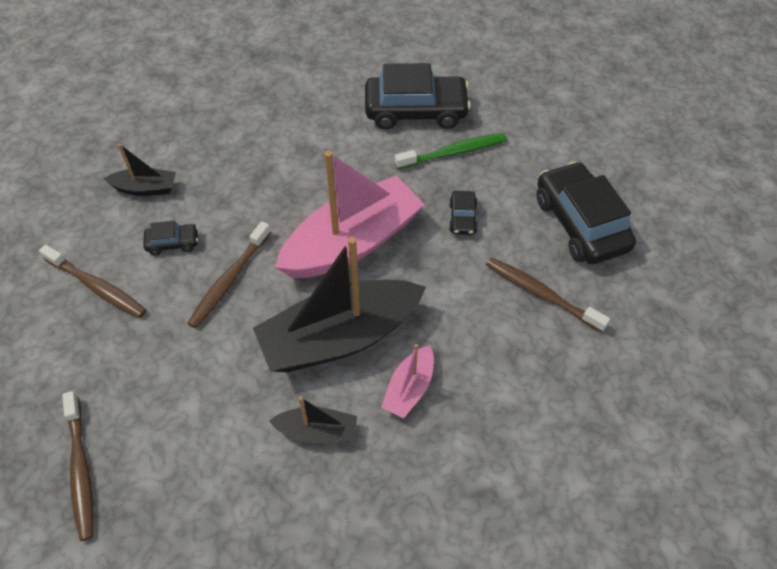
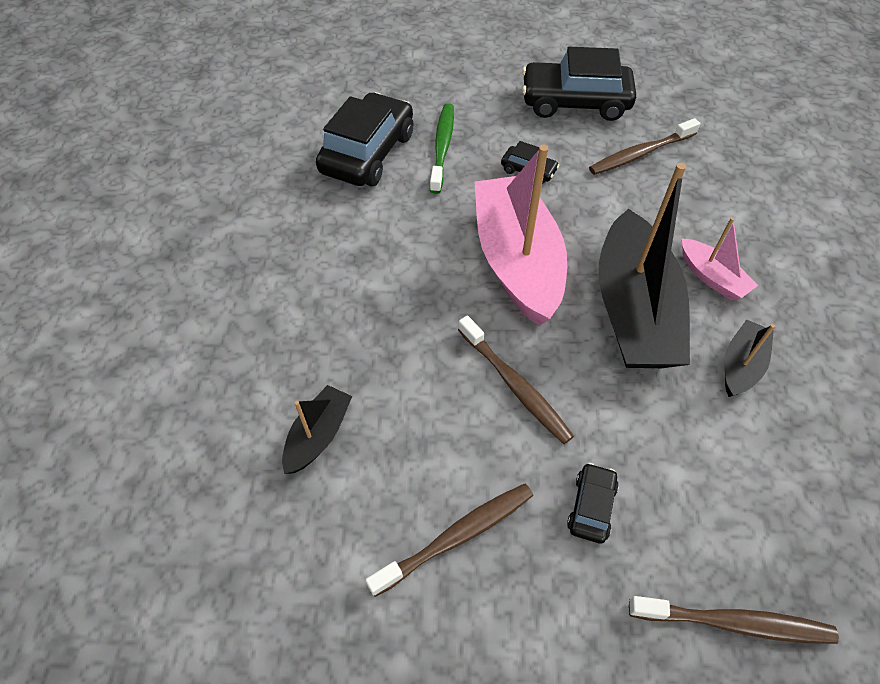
camera: 65 degrees left, 0 degrees up
black car [143,221,198,256] -> black car moved to [567,463,619,544]

